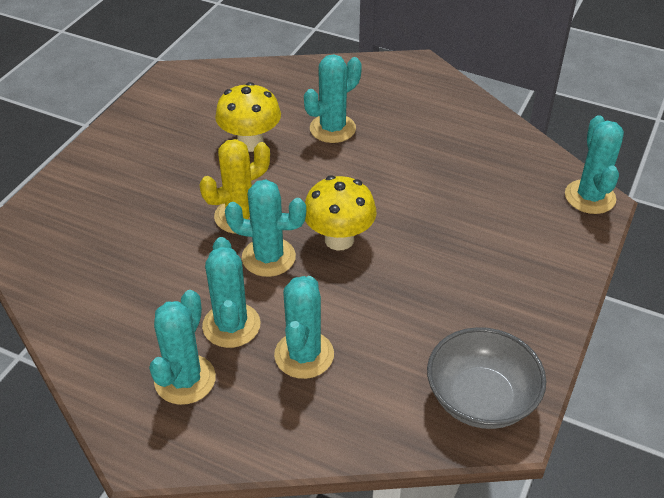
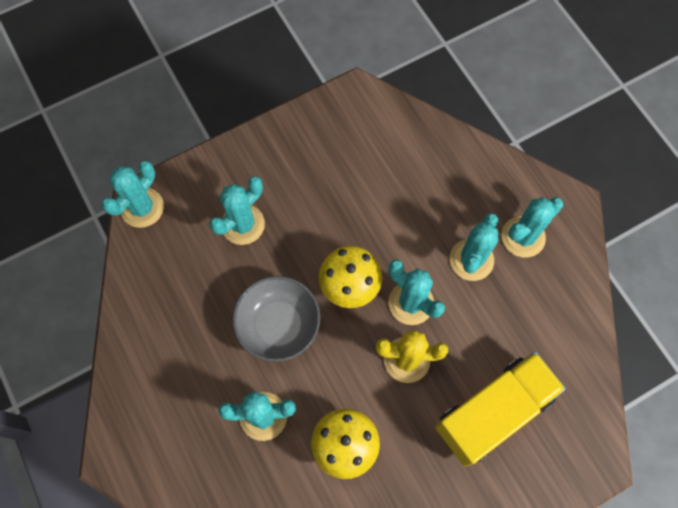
camera: 145 degrees left, 25 degrees up
turquoise cactus [274,276,334,379] -> turquoise cactus moved to [209,176,265,245]
grey bowl [427,327,546,429] -> grey bowl moved to [232,276,320,362]
none -> yellow truck [435,352,566,467]

